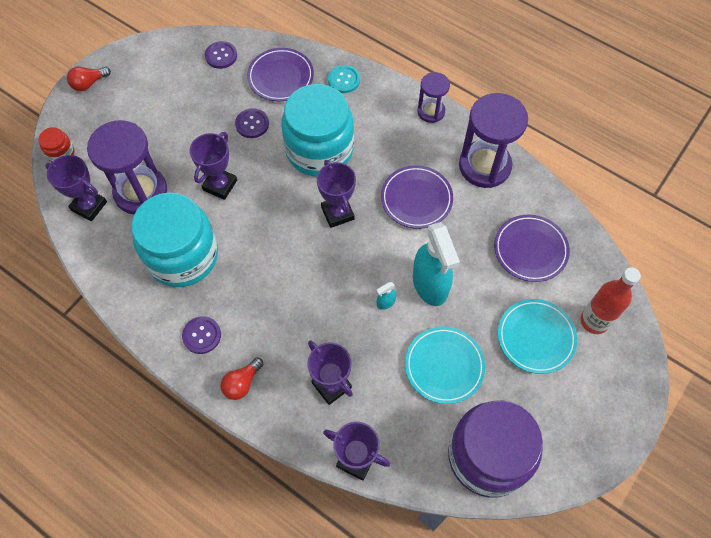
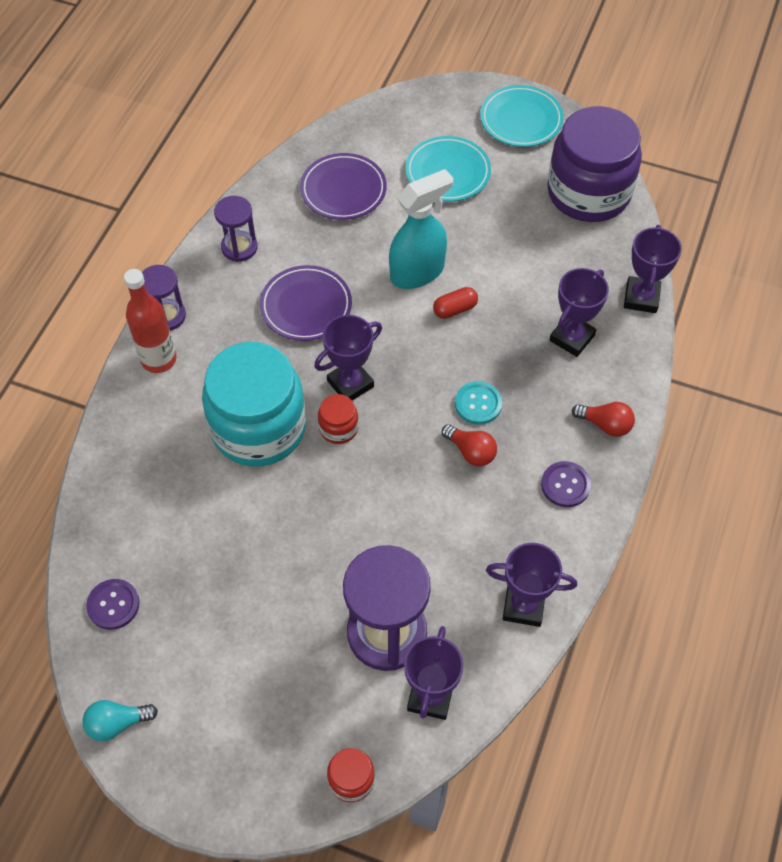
camera: 105 degrees left, 5 degrees down
red light bulb [67,66,111,91] -> red light bulb moved to [442,424,497,466]
turquoise jar [131,193,218,287] -> none
purple trophy [190,132,237,200] -> purple trophy moved to [486,543,577,627]
purple button [235,108,269,138] -> none
purple plate [247,48,314,101] -> none
turquoise button [328,65,360,93] -> turquoise button moved to [455,381,502,424]
turquoise spray bottle [376,282,396,310] -> red capsule [433,287,478,319]
turquoise plate [405,327,485,404] -> turquoise plate moved to [480,85,564,147]
purple hourglass [459,93,528,188] -> purple hourglass [214,196,258,262], size x0.55
red bottle [581,267,641,334] -> red bottle moved to [124,269,176,373]
none -> turquoise light bulb [82,700,158,741]
none -> red jar [318,394,359,444]

